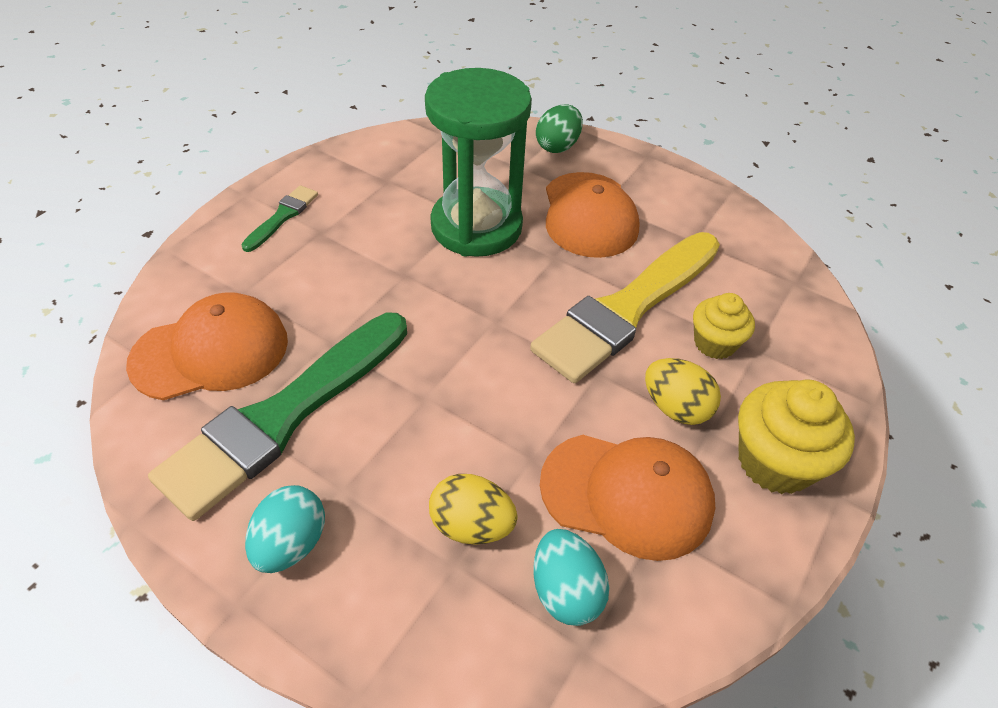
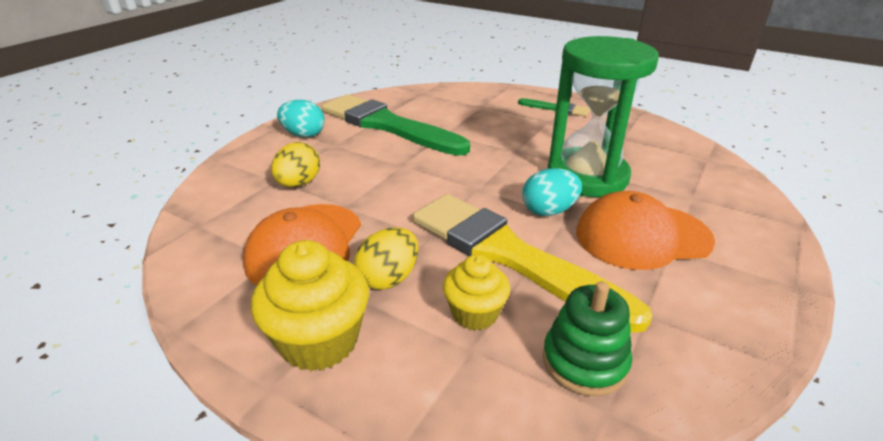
camera: 90 degrees right, 15 degrees down
orange cap [126,292,288,400] -> none
turquoise egg [533,529,609,626] -> turquoise egg moved to [522,168,582,216]
green egg [536,104,583,153] -> none
none -> green stacking toy [543,281,632,396]

